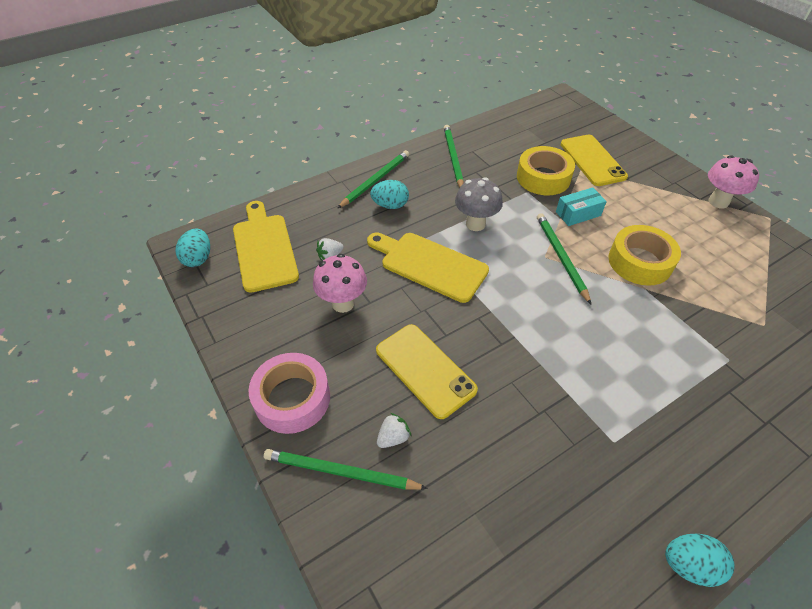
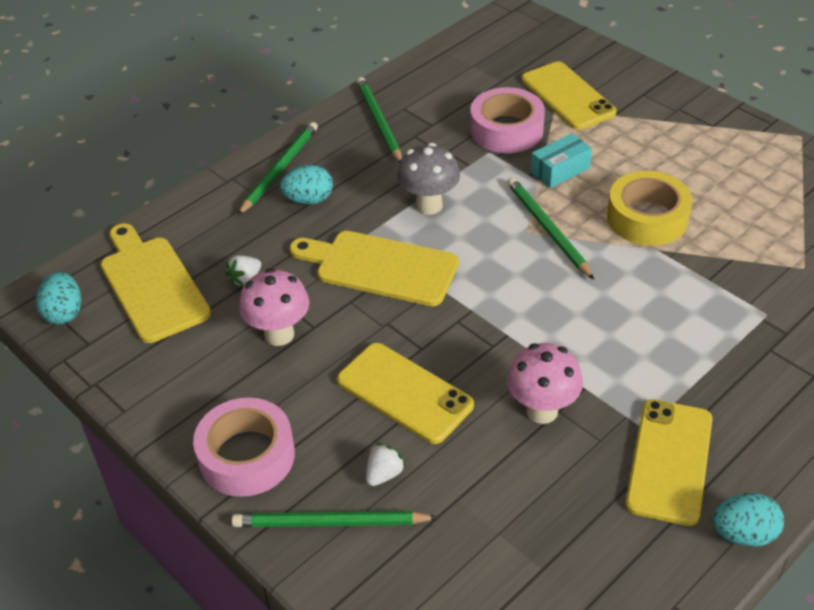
camera: 10 degrees left, 5 degrees down
yellow tape [517,146,575,195] -> pink tape [470,87,545,153]
pink mushroom [708,155,759,209] -> pink mushroom moved to [507,343,583,424]
none -> yellow phone [625,399,713,526]

